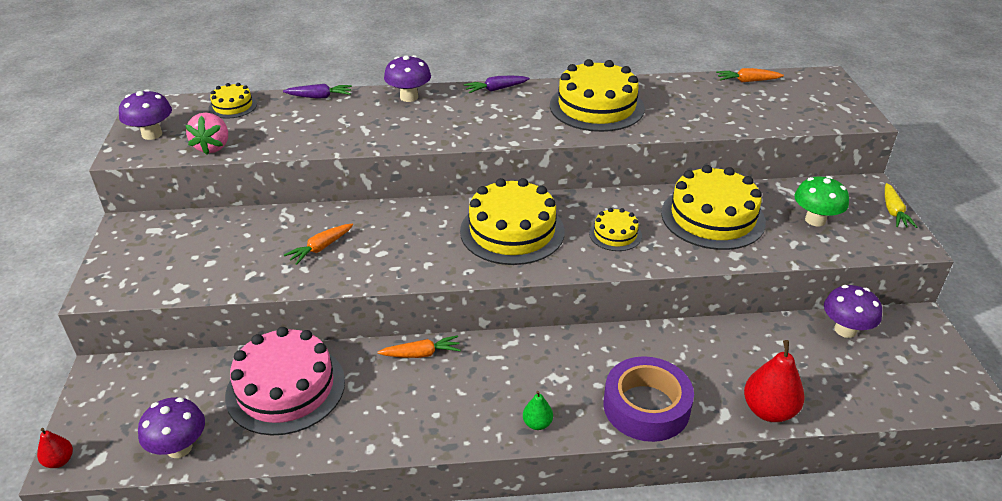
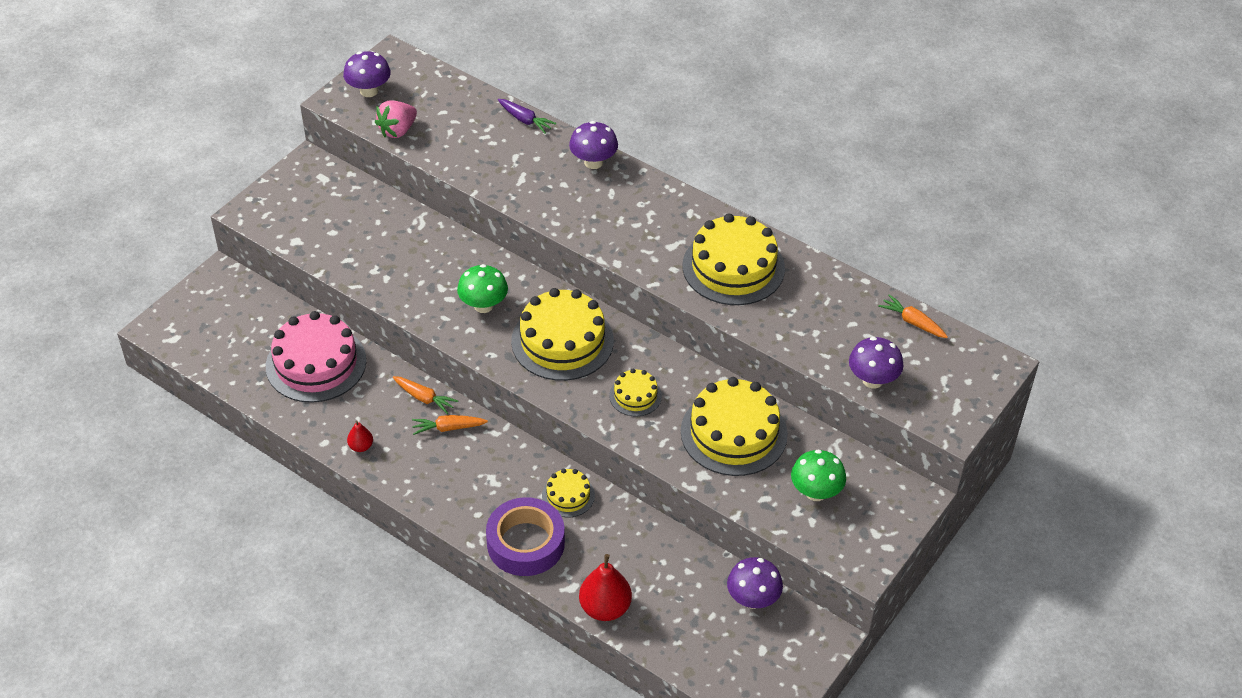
camera: 40 degrees right, 10 degrees up
red pear [37,428,73,468] -> red pear moved to [347,421,373,452]
purple mushroom [138,397,205,458] -> purple mushroom moved to [849,337,903,389]
yellow cake [208,83,257,119] -> yellow cake moved to [542,468,595,517]
orange carrot [284,223,353,265] -> orange carrot moved to [412,415,488,435]
purple carrot [464,76,530,93] -> none
green pear [523,391,553,430] -> none
yellow carrot [885,183,917,228] -> none
none -> green mushroom [457,264,508,313]

